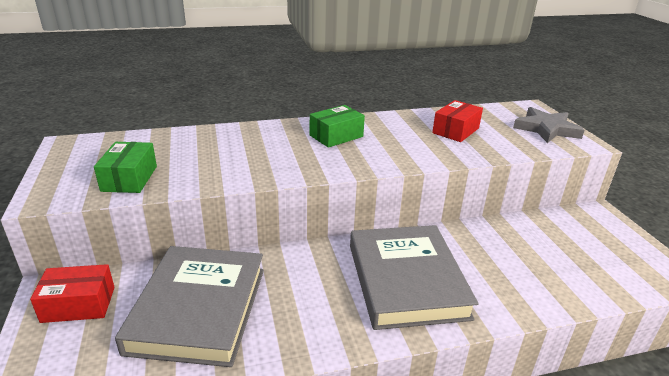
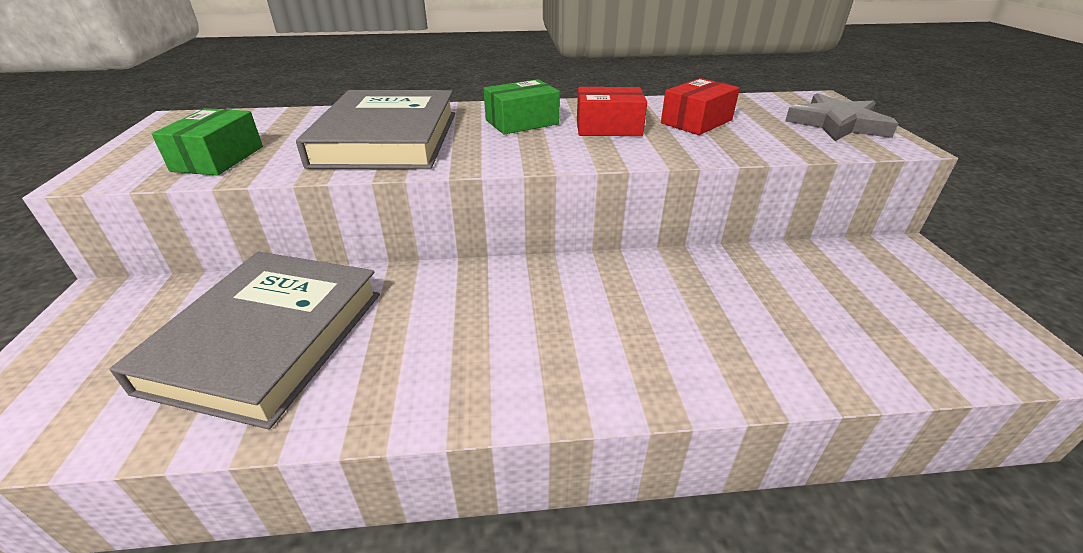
camera: 10 degrees right, 5 degrees up
red box [30,264,115,323] -> red box moved to [577,87,647,136]
grey book [350,225,479,330] -> grey book moved to [296,90,455,169]

